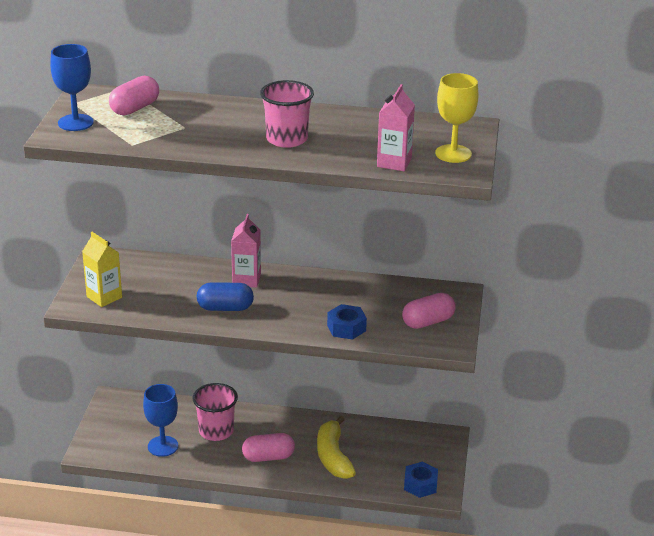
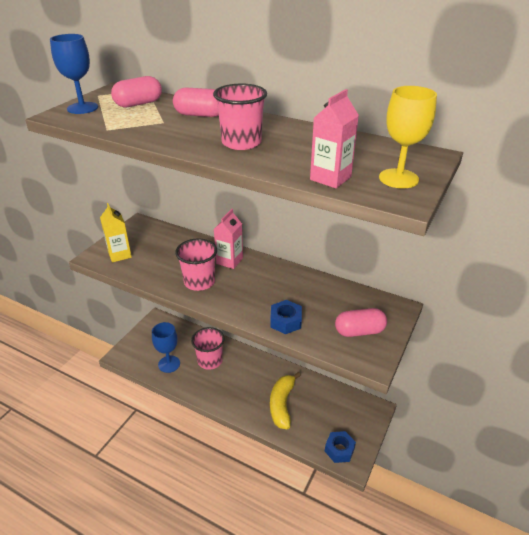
camera: 20 degrees right, 5 degrees up
blue capsule [197,282,254,311] -> pink cup [175,238,217,291]
pink capsule [242,433,295,462] -> pink capsule moved to [173,87,219,117]

